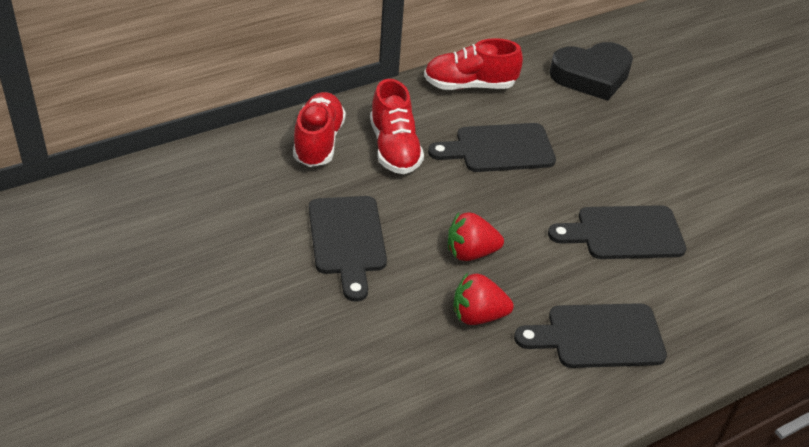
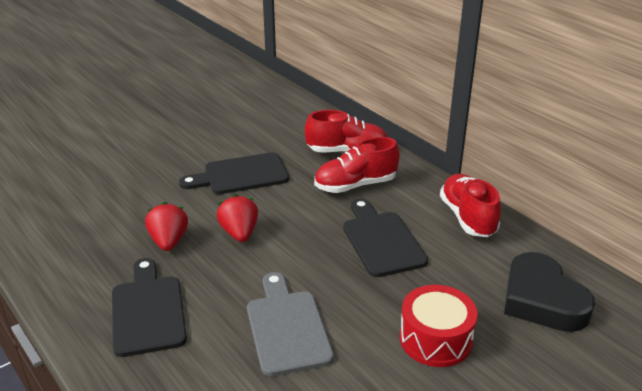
camera: 85 degrees right, 10 degrees down
black cutting board [548,205,686,259] -> grey cutting board [247,272,334,376]
none -> red drum [400,285,478,367]

